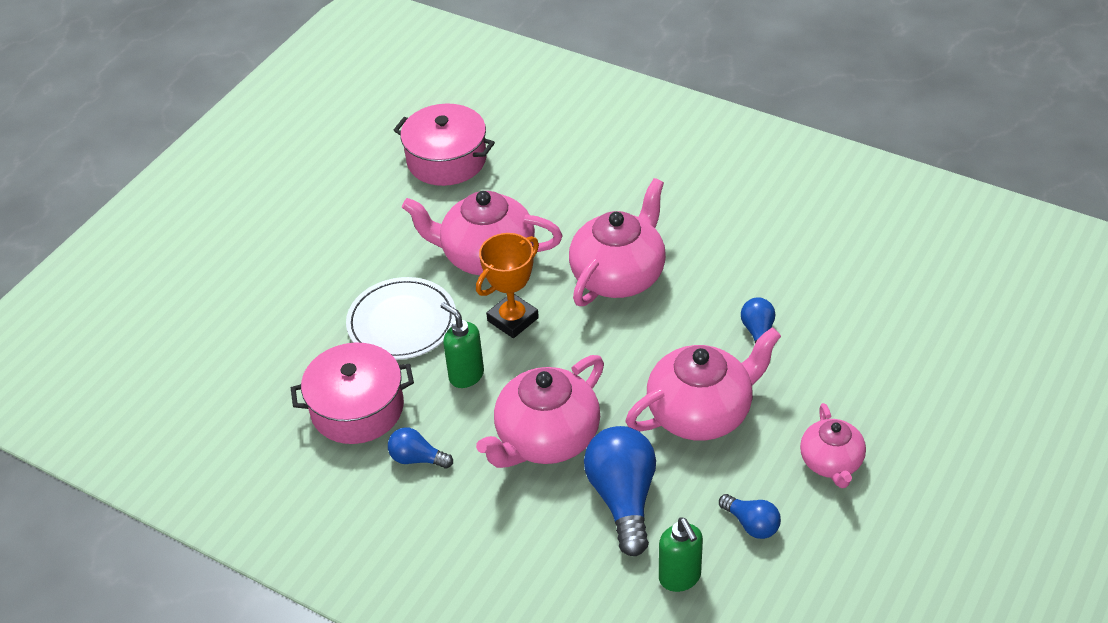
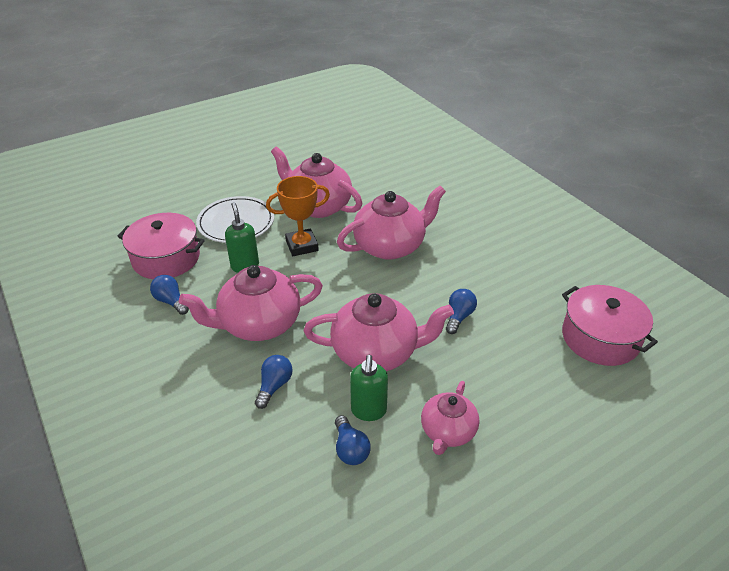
camera: 25 degrees right, 5 degrees down
pink pot [394,104,495,186] -> pink pot moved to [562,285,658,366]
blue light bulb [584,426,656,556] -> blue light bulb [255,355,293,409], size x0.53
green soap dispenser [659,517,703,592] -> green soap dispenser moved to [350,355,388,421]

